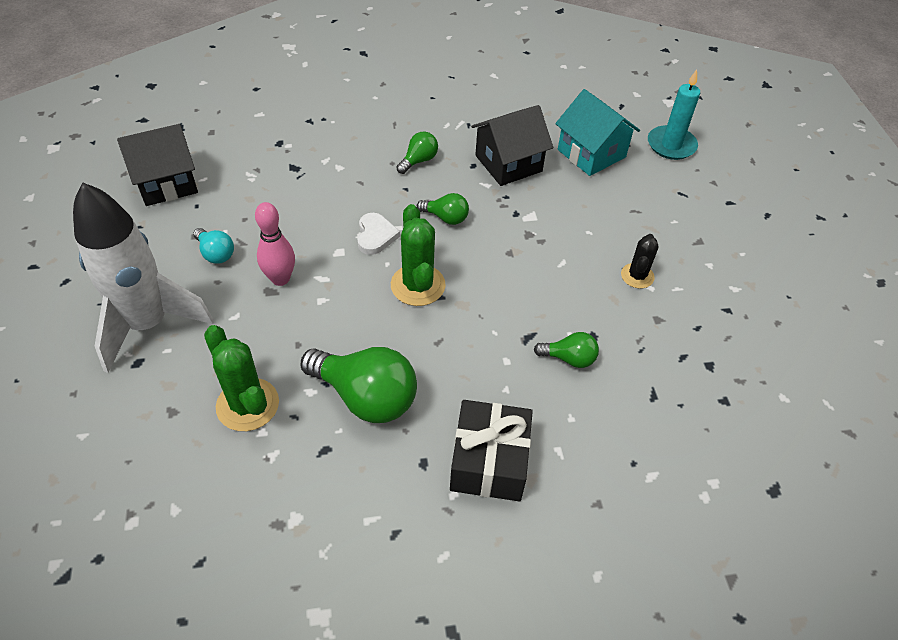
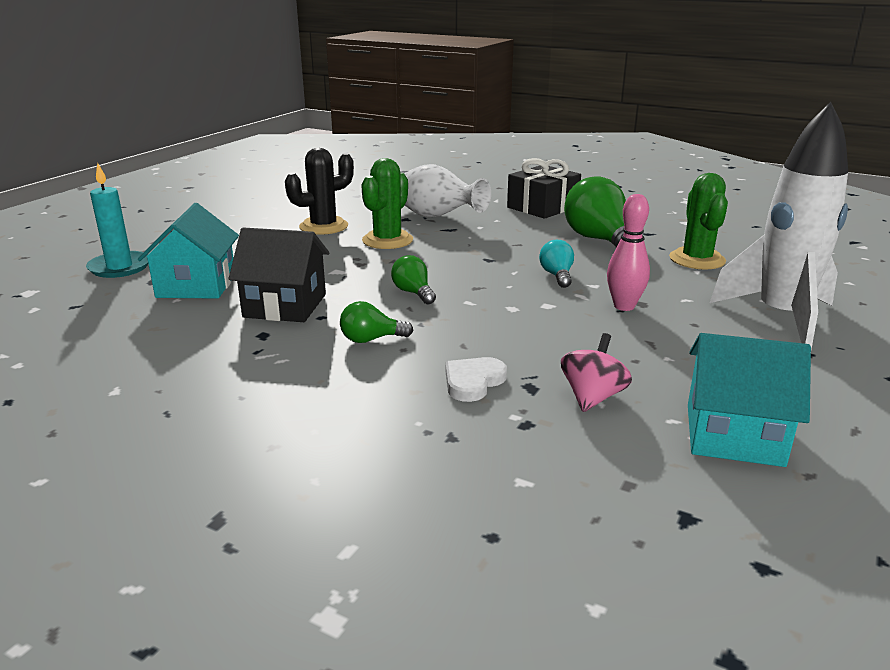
camera: 140 degrees left, 25 degrees down
black house [117,124,198,206] -> turquoise house [688,333,811,467]
turquoise light bulb [193,228,234,264] -> turquoise light bulb moved to [539,240,574,288]
white heart [357,213,400,255] -> white heart moved to [446,357,507,402]
green cactus [391,204,446,306] -> green cactus moved to [361,158,413,249]
green light bulb [534,332,599,368] -> white vase [404,164,491,217]
black cactus [621,234,659,288] -> black cactus [285,148,354,235], size x1.61
none -> pink spinning top [561,333,632,412]

